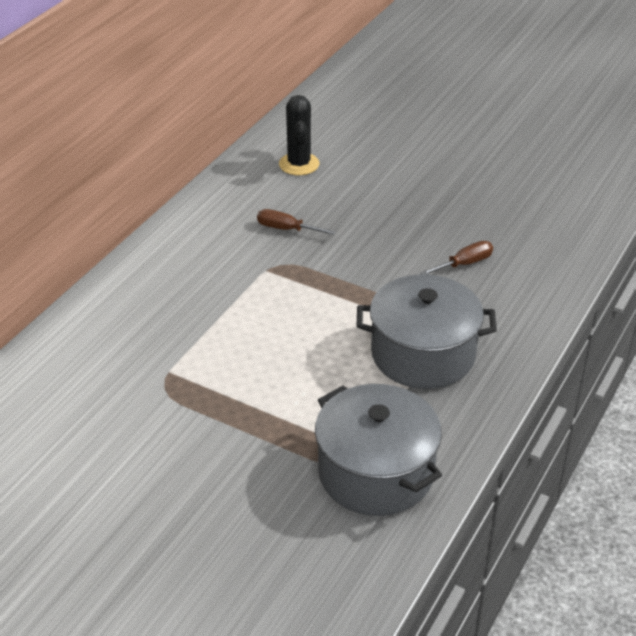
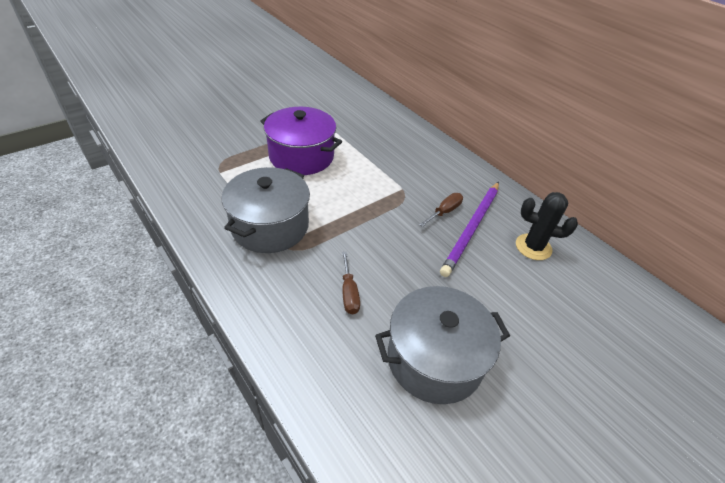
camera: 110 degrees right, 5 degrees up
grey pot [315,384,442,516] -> grey pot moved to [375,286,510,404]
none -> purple pot [260,107,342,175]
none -> purple pencil [440,182,499,277]

